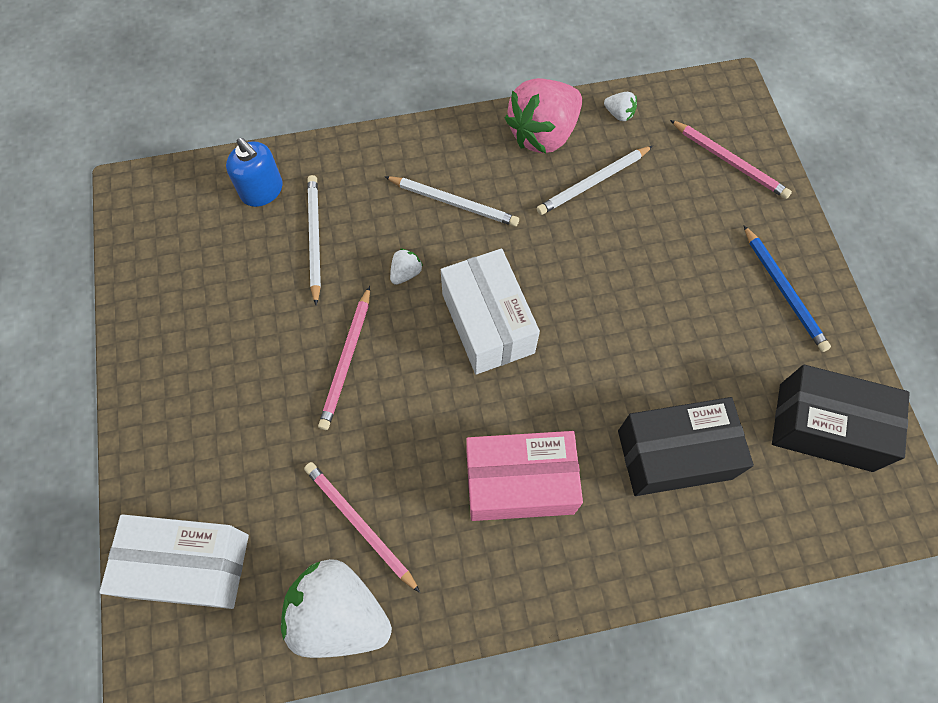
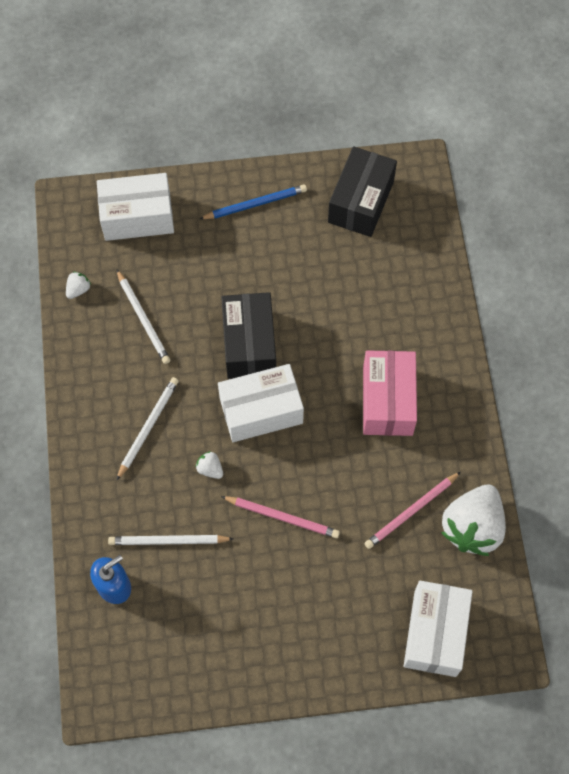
camera: 85 degrees left, 0 degrees up
pink strawberry [505,78,582,153] -> none
black box [618,397,754,496] -> black box moved to [221,292,276,379]
pink pencil [670,120,792,199] -> white box [97,173,174,241]

